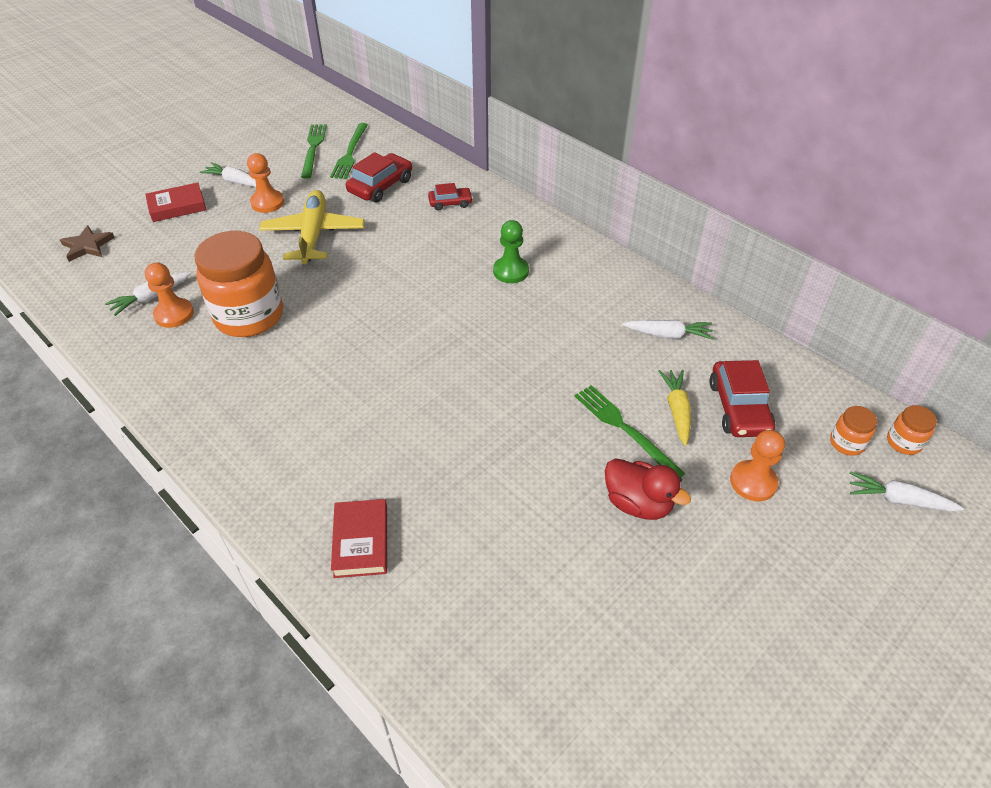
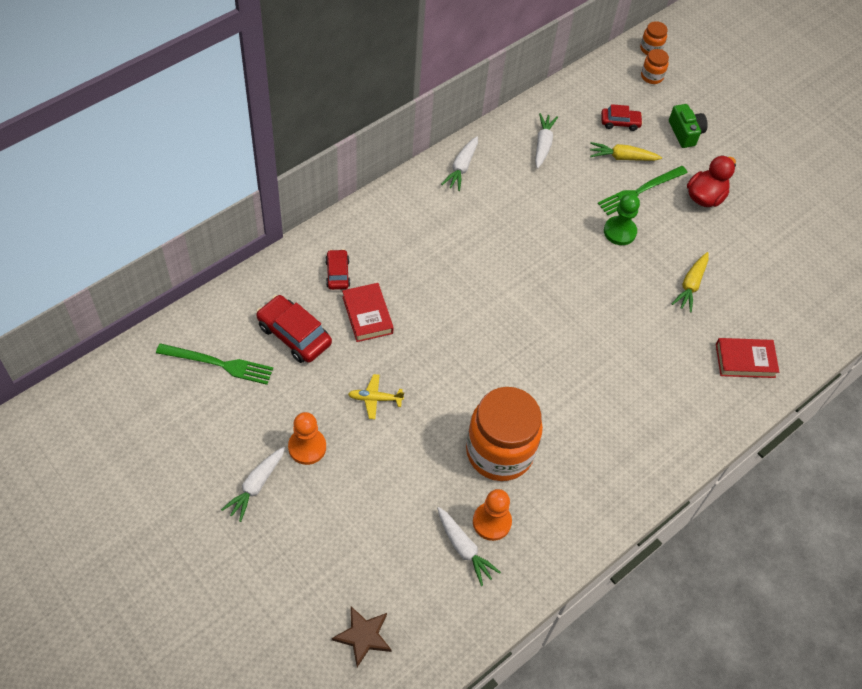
camera: 90 degrees left, 10 degrees up
red book [145,182,207,222] -> red book moved to [342,283,394,342]
yellow plane [259,190,365,264] -> yellow plane [348,374,404,419], size x0.46
green fork [301,124,327,179] -> none
green pawn [493,220,529,283] -> green pawn moved to [604,194,640,245]
red car [709,360,775,437] -> red car [601,104,643,131], size x0.60
orange pawn [730,430,785,501] -> green camera [669,104,708,148]
white carrot [850,471,964,512] -> white carrot moved to [441,136,478,191]
none -> yellow carrot [672,252,709,313]

